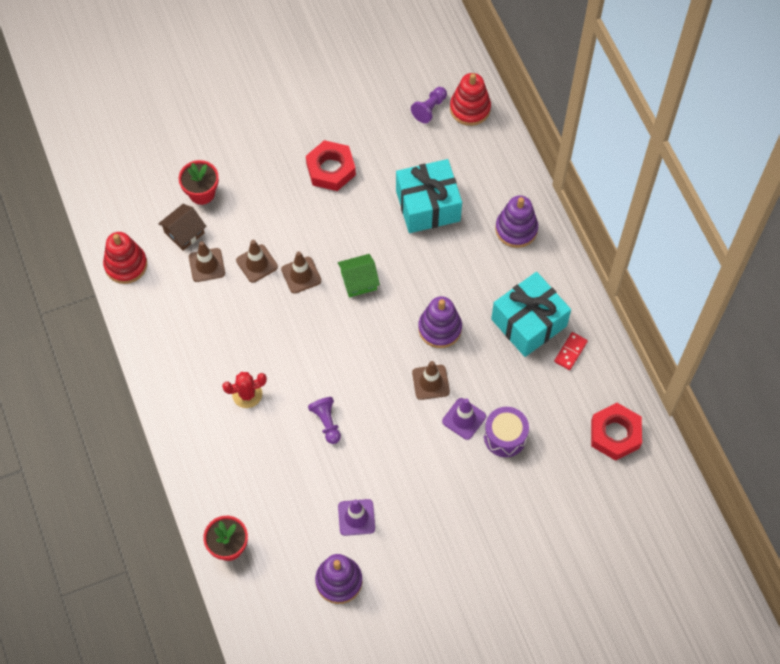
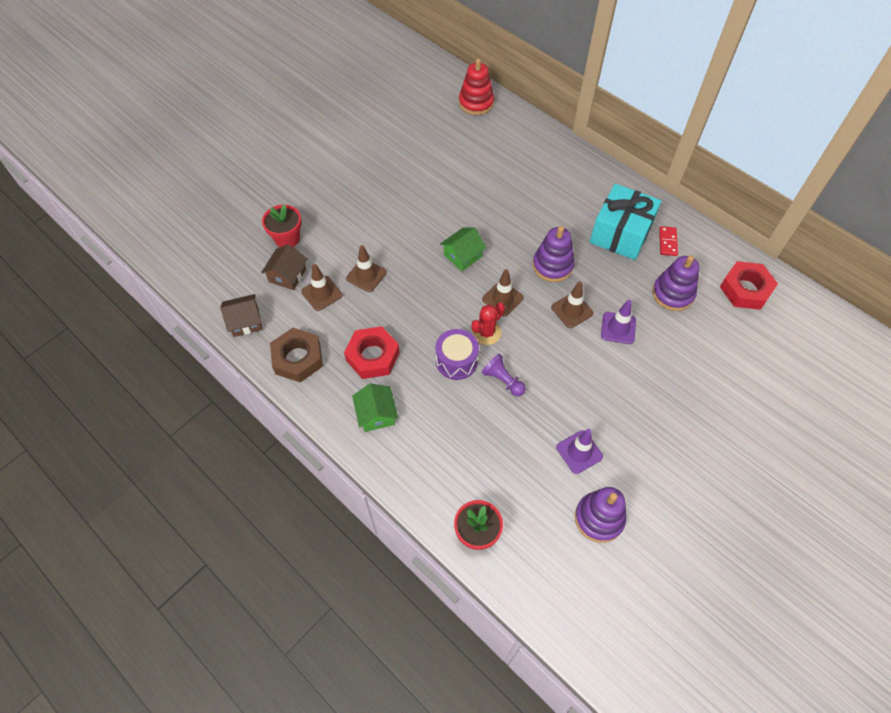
camera: 25 degrees left, 5 degrees down
red stacking toy [103,232,147,284] -> brown house [220,294,263,337]
red cactus [222,372,267,408] -> red cactus moved to [471,302,505,345]
brown traffic cone [281,251,321,294] -> brown traffic cone moved to [482,269,524,316]
red nut [306,140,356,191] -> red nut moved to [344,326,400,379]
turquoise gift [396,159,462,233] -> none
purple pawn [411,87,447,123] -> none
purple drum [484,407,529,457] -> purple drum moved to [436,329,479,380]
purple stacking toy [495,196,538,248] -> purple stacking toy moved to [652,255,700,311]
none -> brown nut [270,328,323,382]
none -> green house [352,383,398,432]

